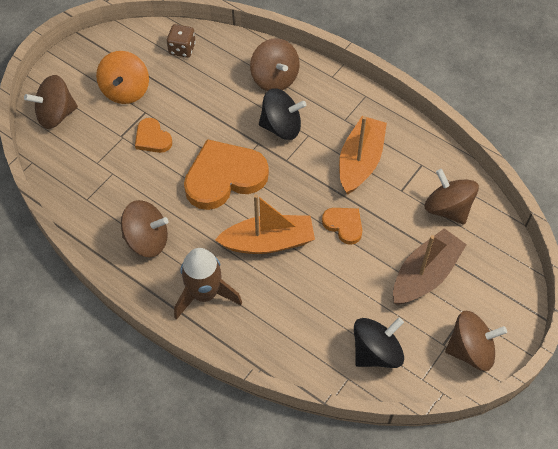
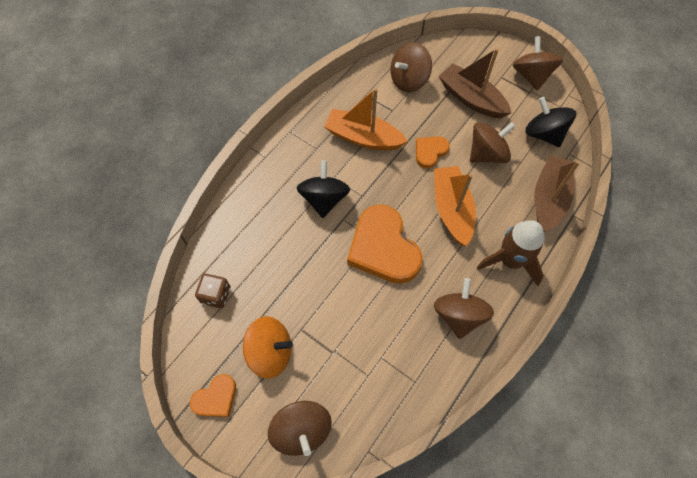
camera: 90 degrees left, 5 degrees up
orange heart [135,118,172,153] -> orange heart moved to [190,374,236,417]
brown spinning top [250,38,300,91] -> brown spinning top moved to [470,122,515,163]
none -> brown boat [534,155,580,232]

